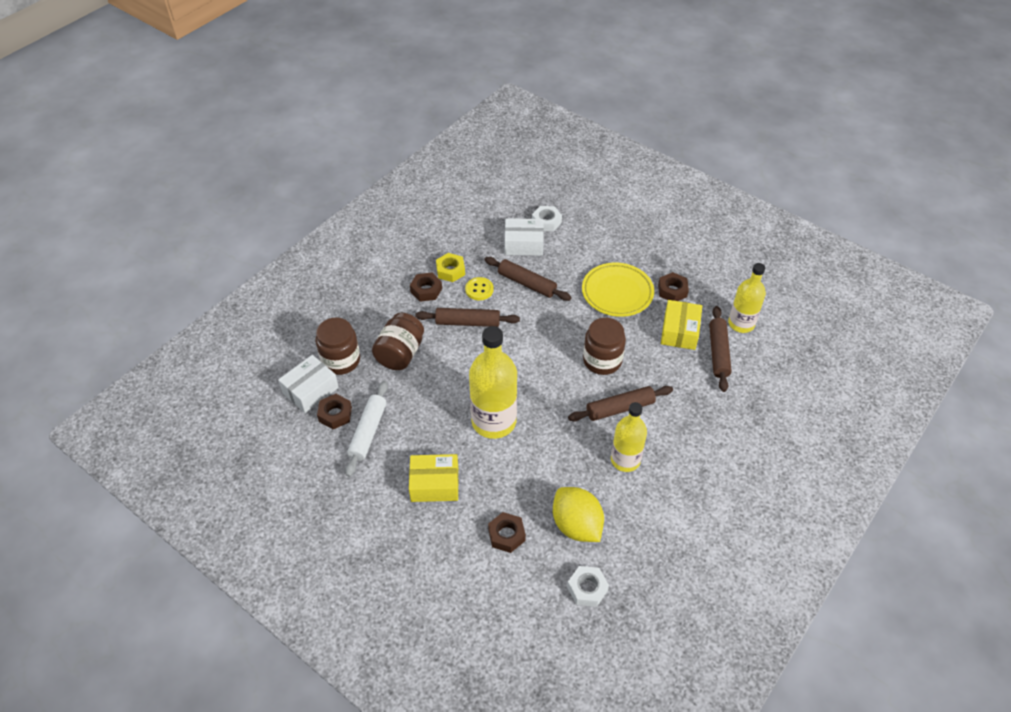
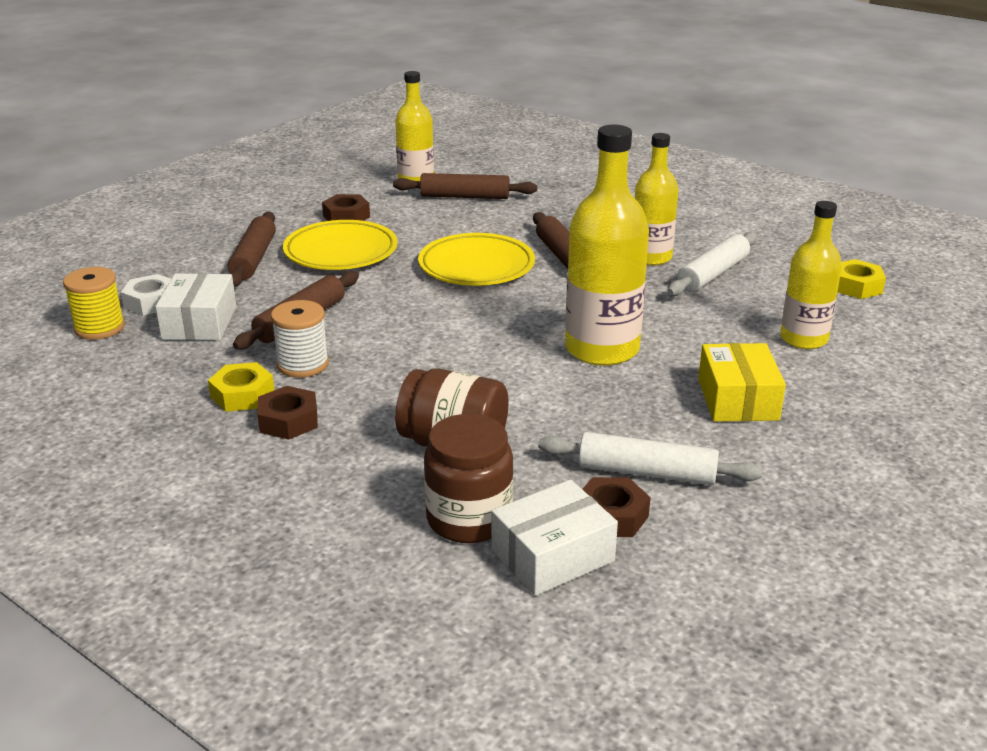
camera: 90 degrees left, 20 degrees down
white box [278,355,339,413] -> white box turned 75 degrees counterclockwise [491,480,618,596]
brown rolling pin [415,308,520,327] -> brown rolling pin moved to [228,212,276,287]
yellow button [465,277,493,300] -> white spool [271,300,329,378]
brown nut [488,512,526,553] -> yellow bottle [780,201,842,349]
yellow lemon [553,487,604,542] -> none
white nut [567,566,609,607] -> yellow nut [837,259,886,299]
brown jar [583,318,626,375] -> yellow plate [418,233,535,286]
yellow box [661,300,702,350] -> none
none -> yellow spool [63,267,125,340]
none -> white rolling pin [667,232,757,296]

